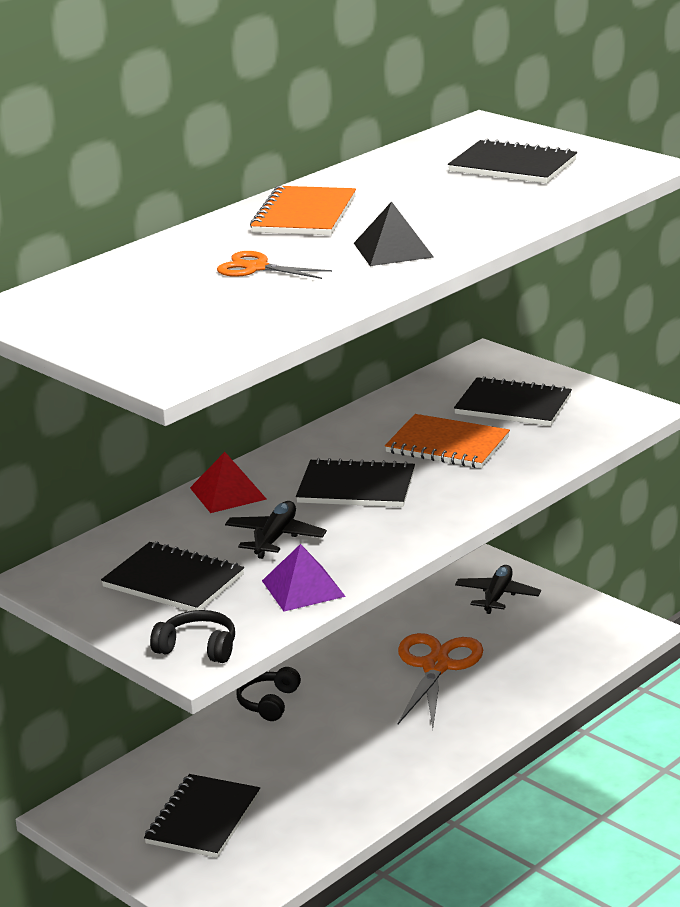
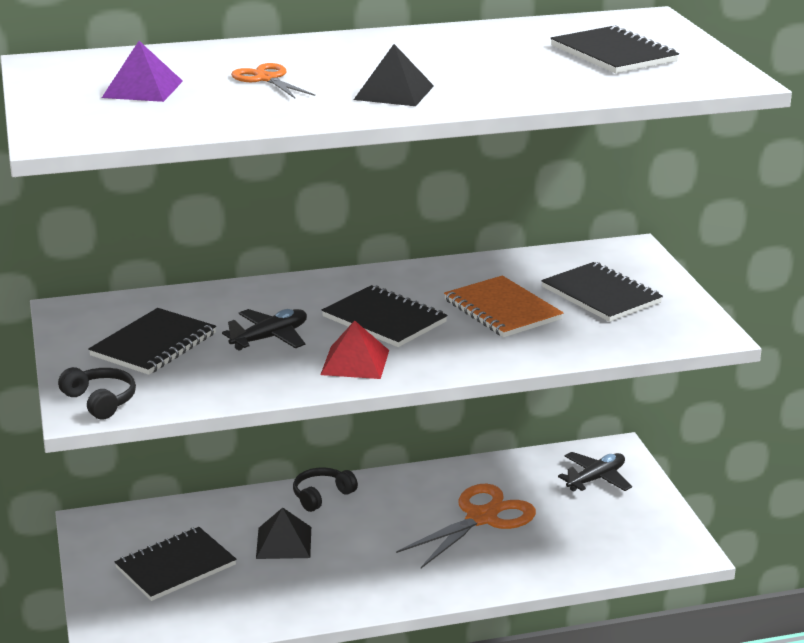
camera: 30 degrees right, 0 degrees up
black notebook [101,541,244,611] -> black notebook turned 60 degrees clockwise [88,308,216,375]
red pyramid [190,452,267,513] -> red pyramid moved to [320,320,389,379]
orange notebook [250,186,356,235] -> none
purple pyramid [262,544,346,612] -> purple pyramid moved to [102,41,183,102]
none -> black pyramid [256,508,311,559]

